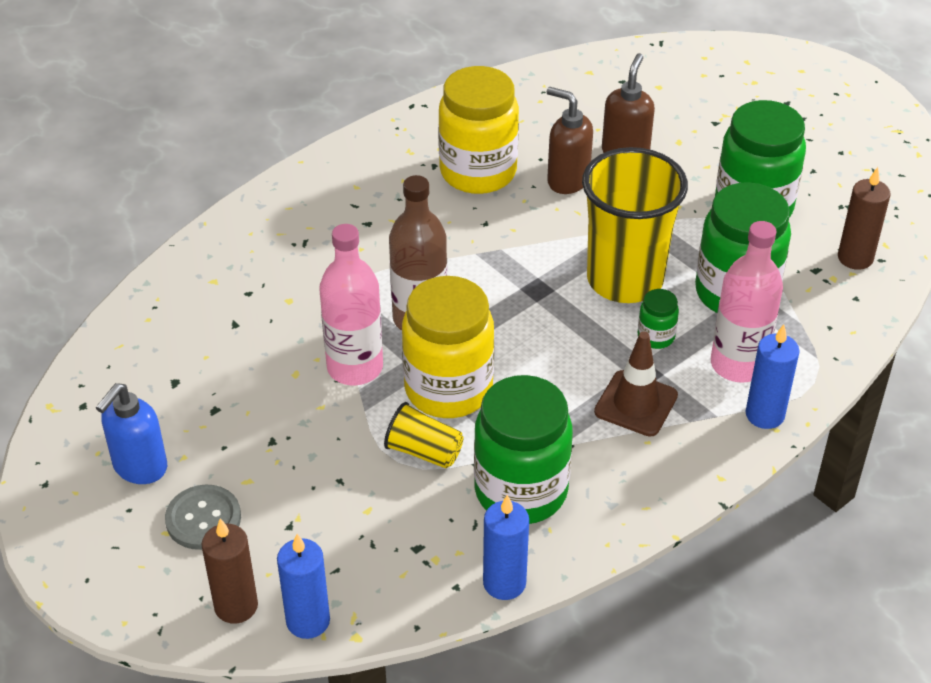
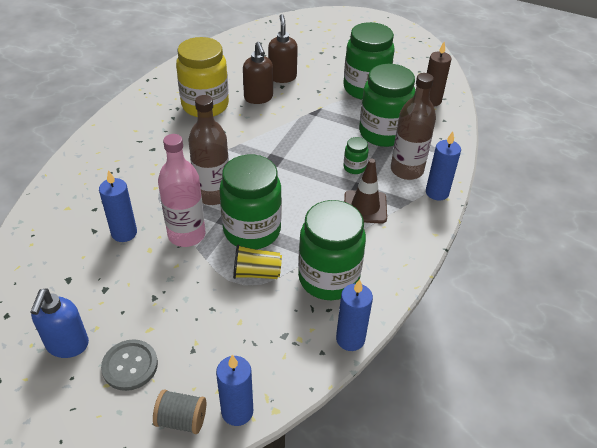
camera: 25 degrees left, 0 degrees up
brown candle [202,518,258,624] -> grey spool [153,390,206,434]
yellow jar [402,276,494,418] -> green jar [219,155,282,249]
brown soap dispenser [547,87,593,194] -> brown soap dispenser turned 120 degrees counterclockwise [243,42,273,104]
yellow cup [582,147,688,303] -> none
pink bottle [711,221,783,383] -> brown bottle [391,73,436,180]
none -> blue candle [99,170,137,242]

